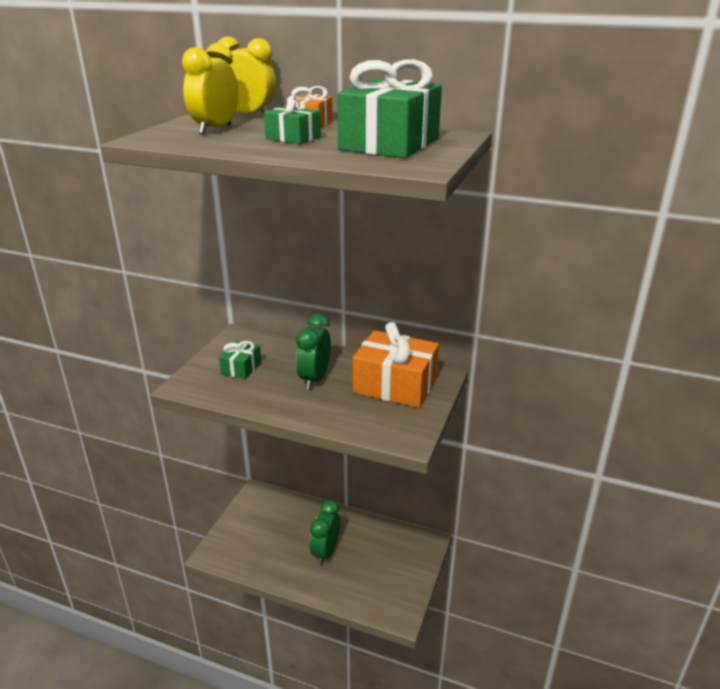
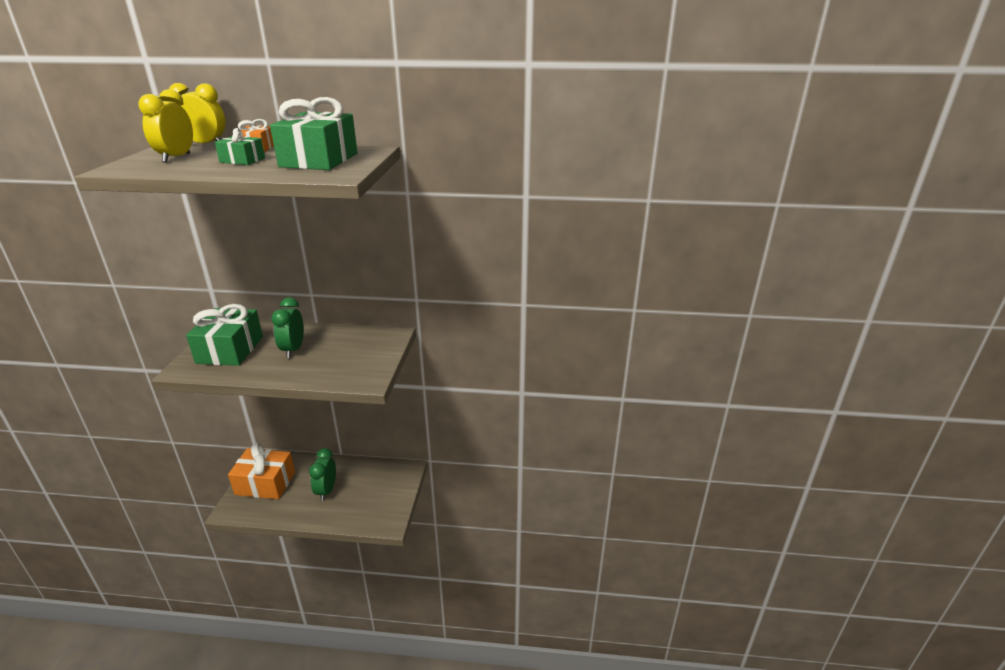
camera: 15 degrees left, 0 degrees up
green gift [219,341,261,379] -> green gift [186,304,263,366], size x1.97
orange gift [353,322,439,408] -> orange gift moved to [228,443,295,499]

